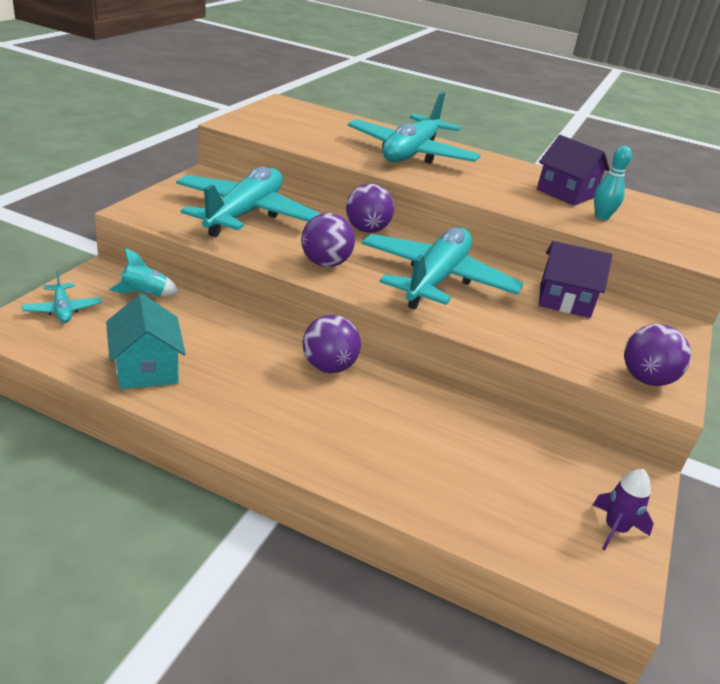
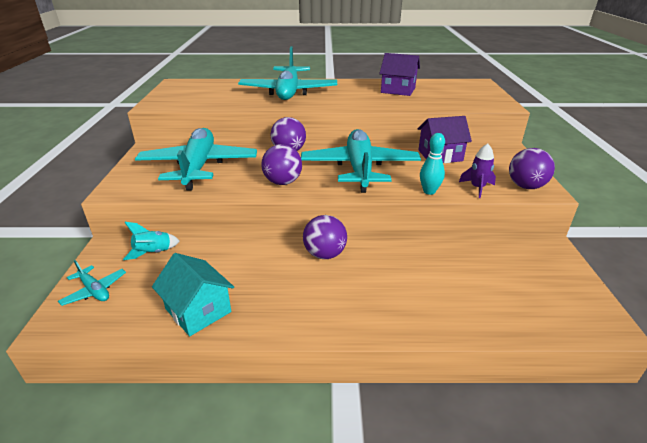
camera: 20 degrees left, 0 degrees up
purple rocket [593,469,654,551] -> purple rocket moved to [459,143,496,198]
turquoise bowling pin [594,146,632,220] -> turquoise bowling pin moved to [420,133,445,195]

